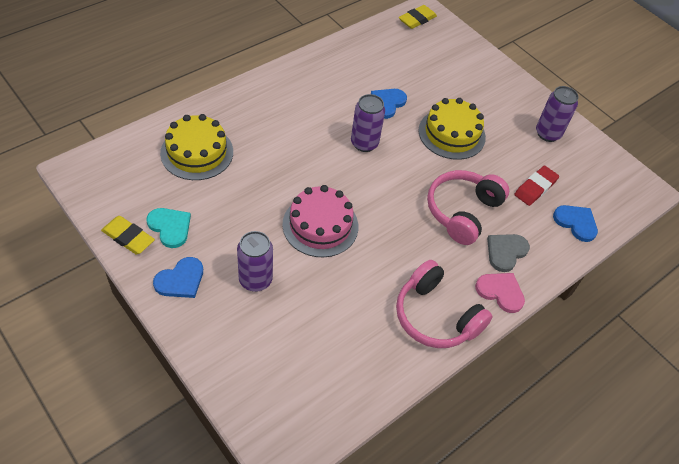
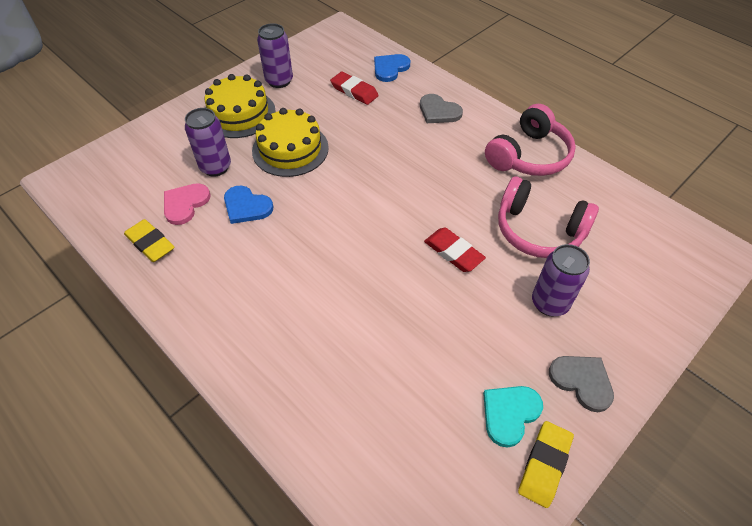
camera: 90 degrees left, 0 degrees up
blue heart [153,257,203,298] -> grey heart [549,356,614,412]
yellow cake [160,114,233,180] -> yellow cake moved to [205,74,276,138]
pink cake [282,185,358,257] -> red eraser [424,227,486,272]
purple can [351,94,385,152] -> purple can moved to [185,108,231,177]
yellow eraser [399,5,437,29] -> yellow eraser moved to [124,219,175,262]
pink headphones [427,170,509,245] -> pink headphones moved to [498,176,599,258]
pink heart [475,273,525,313] -> pink heart moved to [164,183,211,225]

